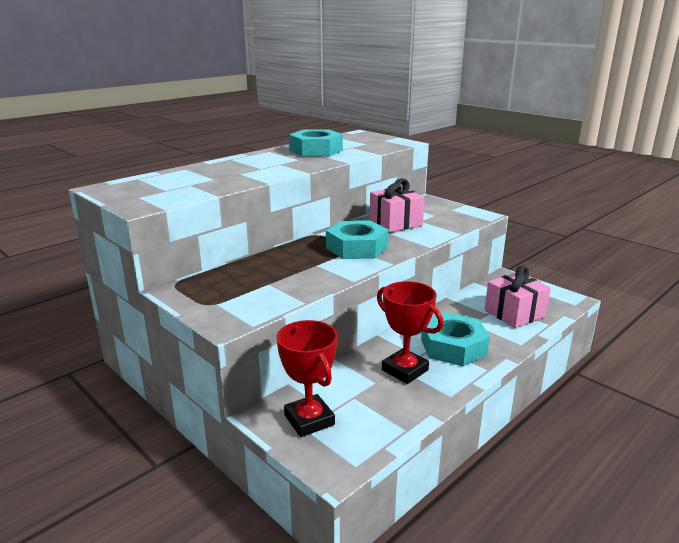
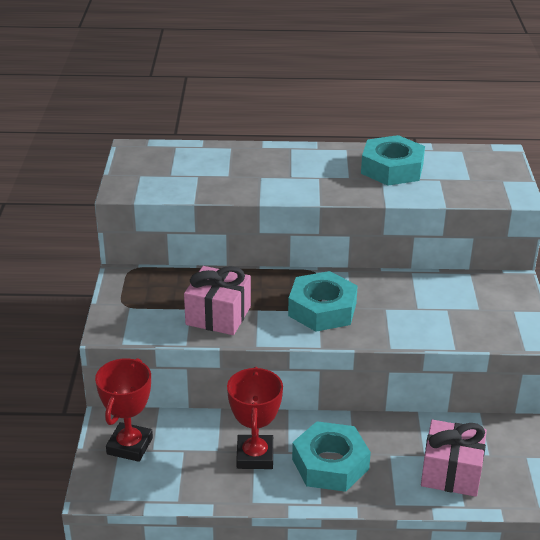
camera: 45 degrees right, 10 degrees up
pink gift [370,178,425,232] -> pink gift moved to [184,266,251,335]

